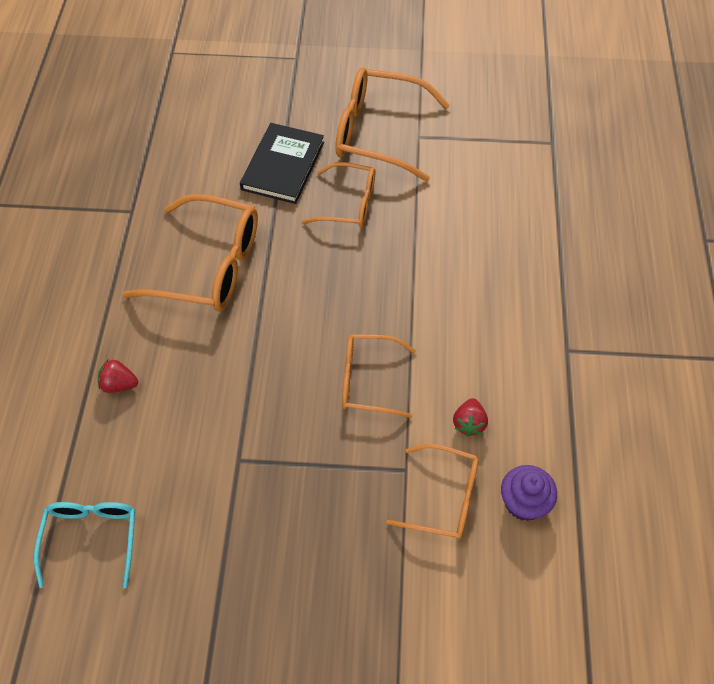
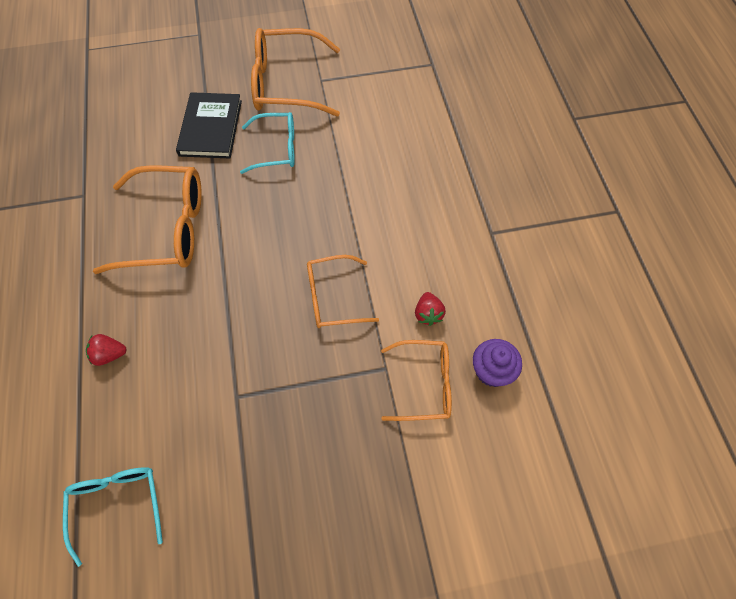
camera: 15 degrees left, 5 degrees up
orange glasses [302,162,375,228] -> turquoise glasses [240,112,295,174]

